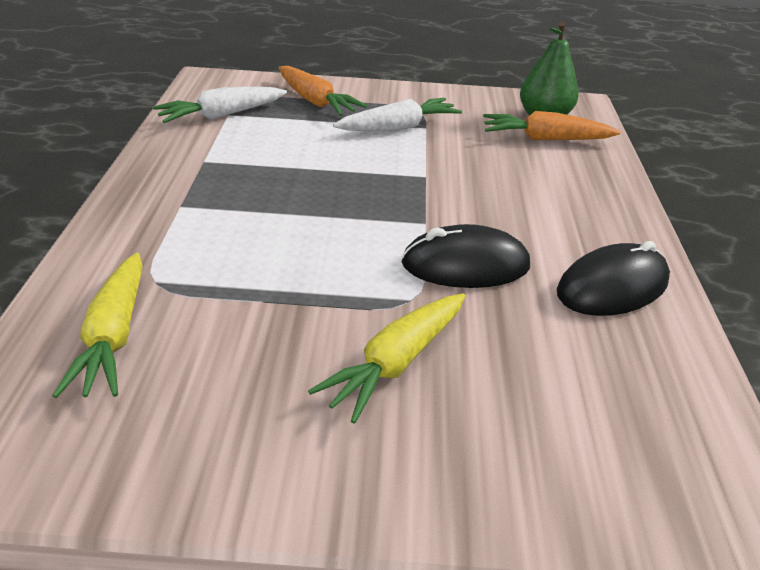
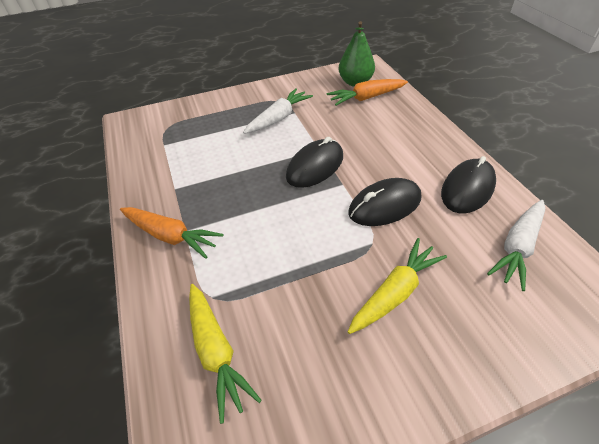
camera: 20 degrees left, 10 degrees up
white carrot [153,86,287,123] -> white carrot moved to [487,200,545,291]
orange carrot [279,66,367,116] -> orange carrot moved to [120,207,224,259]
yellow carrot [308,293,465,424] -> yellow carrot turned 150 degrees counterclockwise [348,238,447,334]
none -> black mouse [286,137,343,188]

